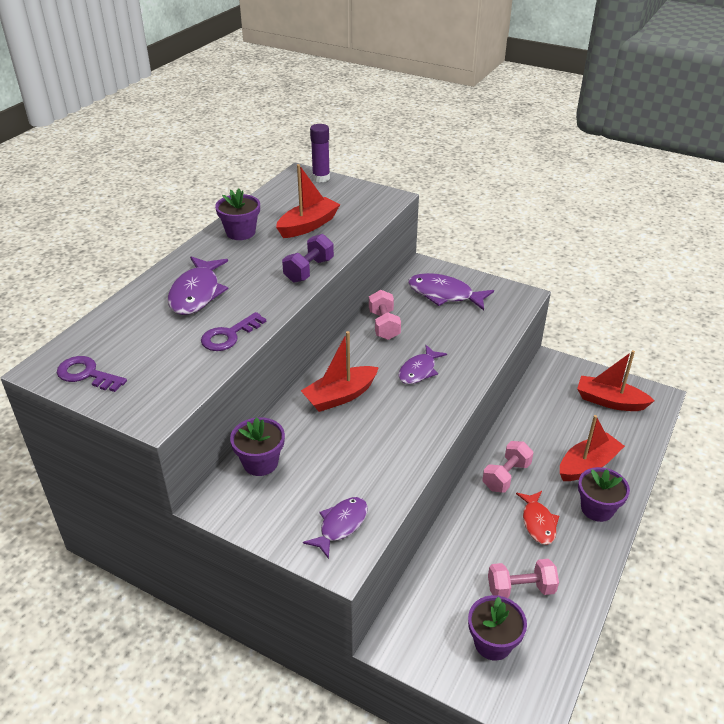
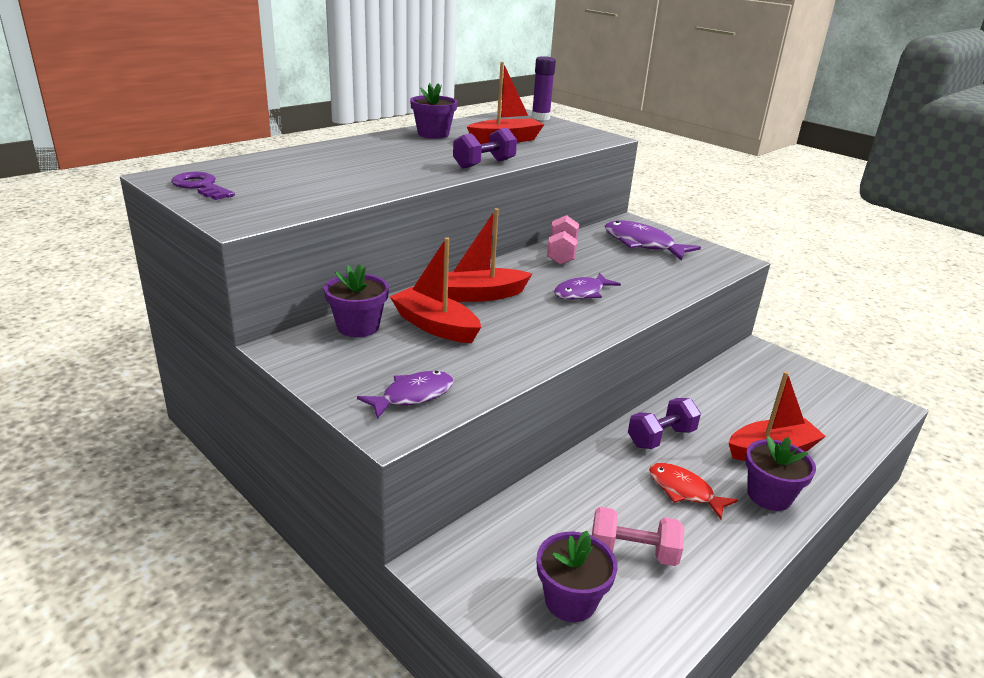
camera: 15 degrees right, 10 degrees down
purple fish [168,256,228,315] -> none
purple key [201,312,266,351] -> none
pink dumbbell [482,441,533,493] -> purple dumbbell [628,398,701,449]
red fish [516,491,559,545] -> red fish turned 120 degrees clockwise [649,463,738,519]
red boat [577,350,654,411] -> red boat moved to [390,237,481,343]

